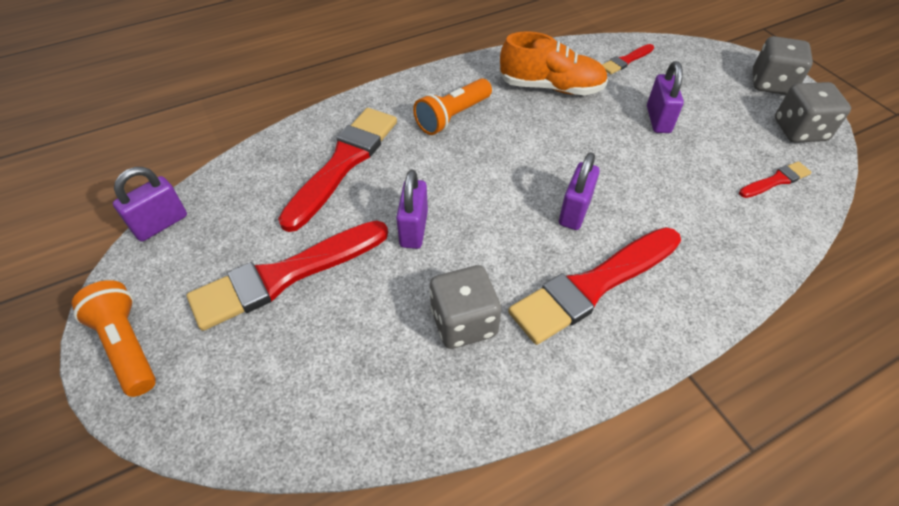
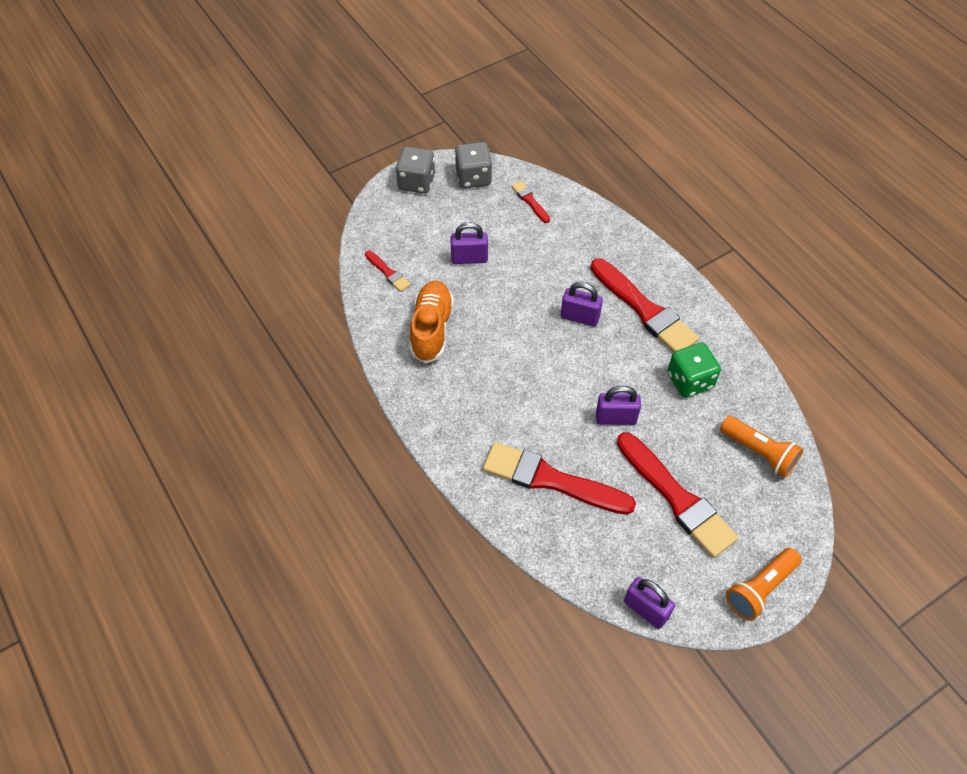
camera: 95 degrees left, 5 degrees up
orange flashlight [413,78,492,135] -> orange flashlight moved to [720,416,803,478]
grey dice [430,265,501,349] -> green dice [667,342,721,398]

